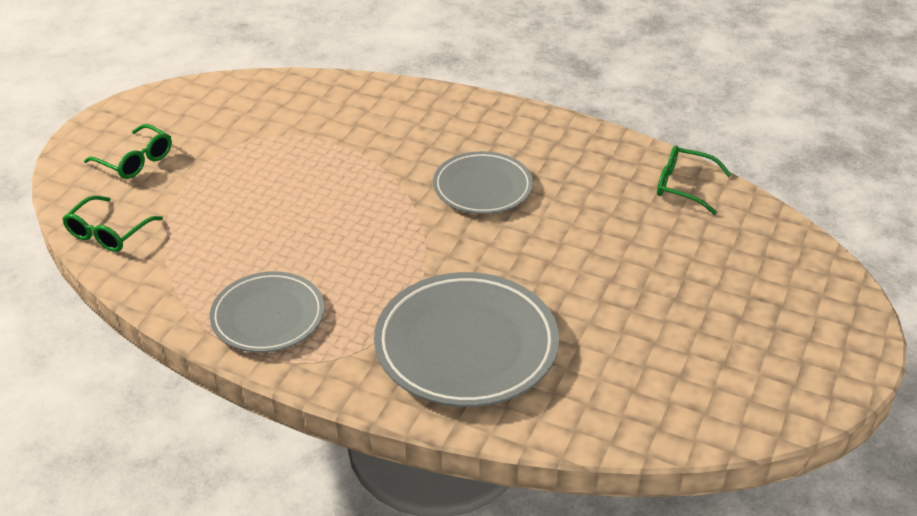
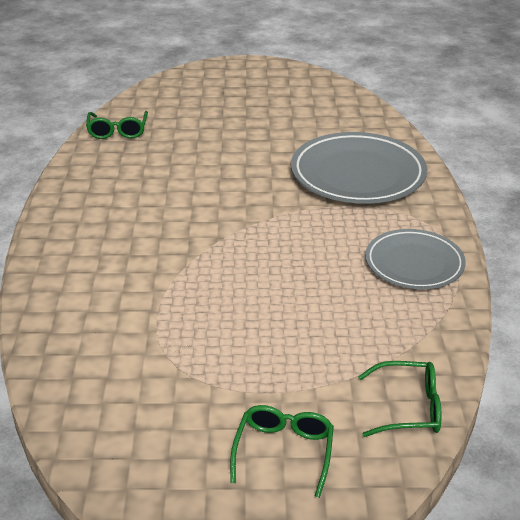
camera: 115 degrees left, 5 degrees down
grey plate [433,151,533,214] -> none

